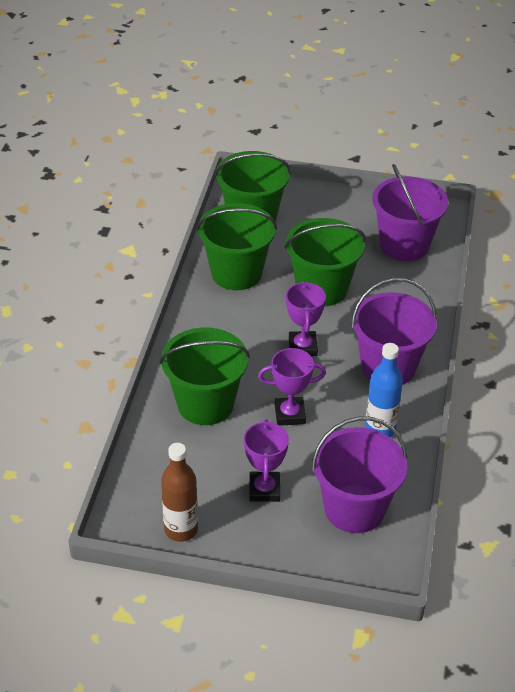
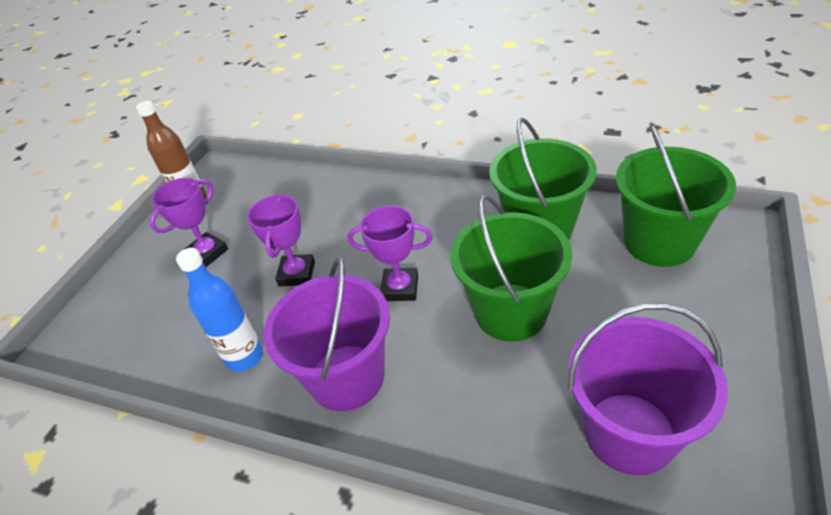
camera: 105 degrees right, 0 degrees up
green bucket [159,328,250,425] -> none
purple trophy [244,419,289,502] -> purple trophy turned 60 degrees counterclockwise [150,178,228,267]
purple bucket [312,417,407,533] -> none

